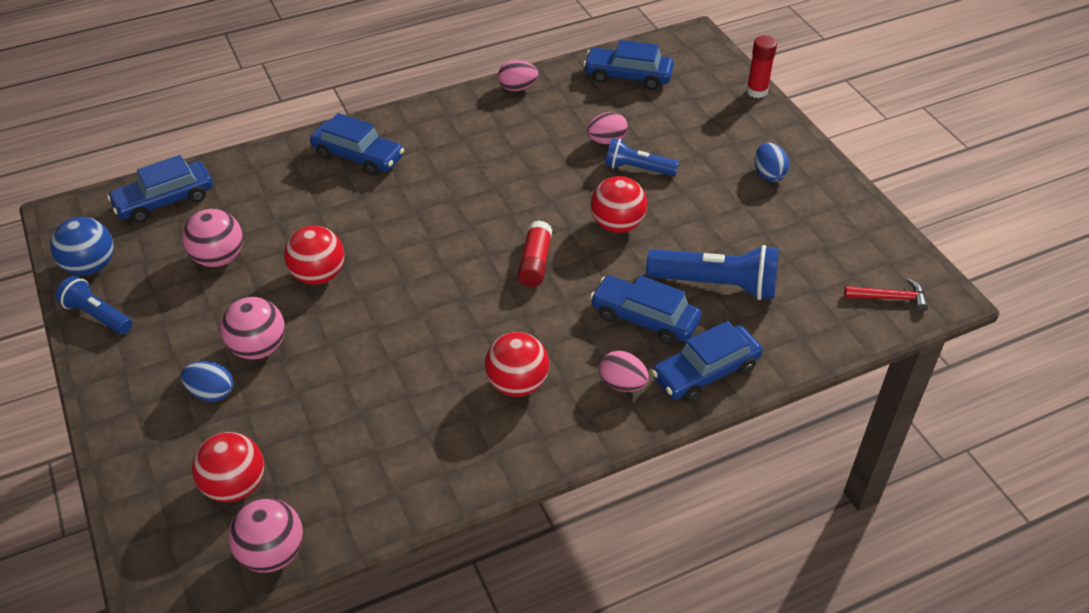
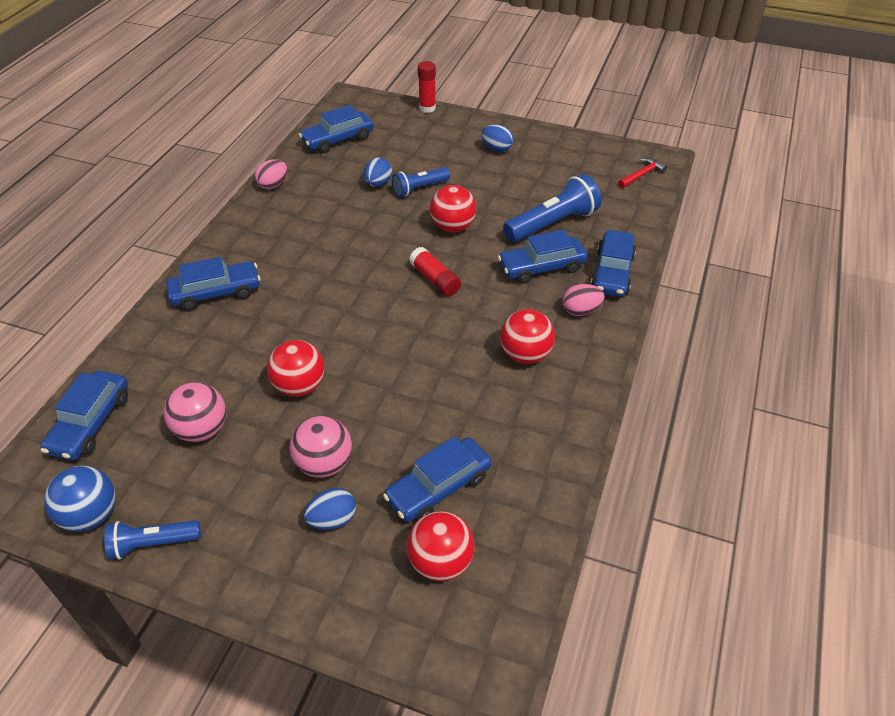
camera: 45 degrees left, 0 degrees up
pink ball [228,498,303,573] -> none
pink egg [587,112,628,144] -> blue egg [364,158,392,187]
none -> blue car [383,436,491,522]

